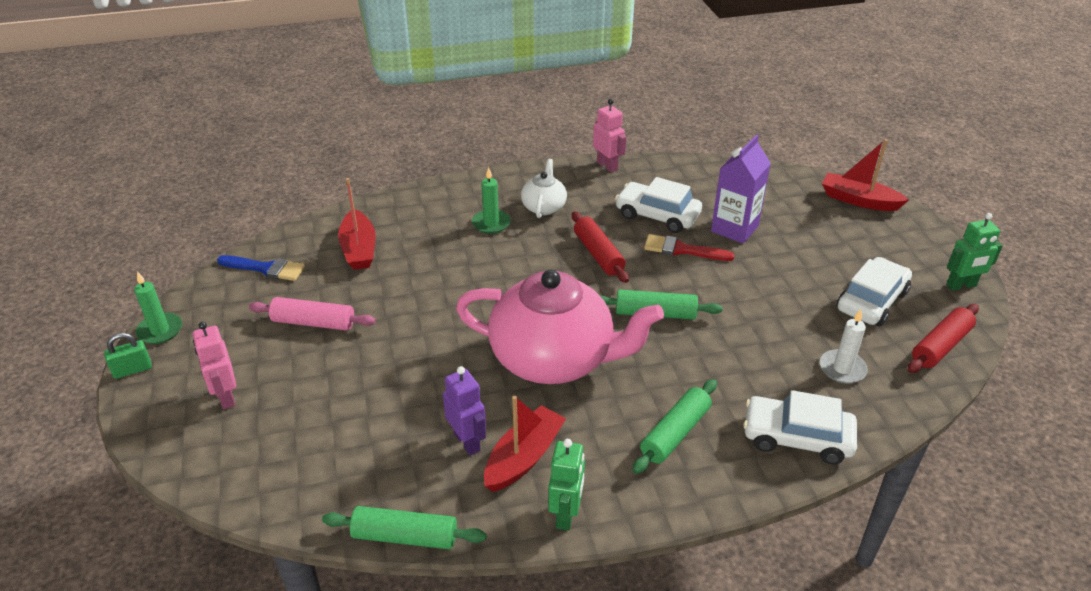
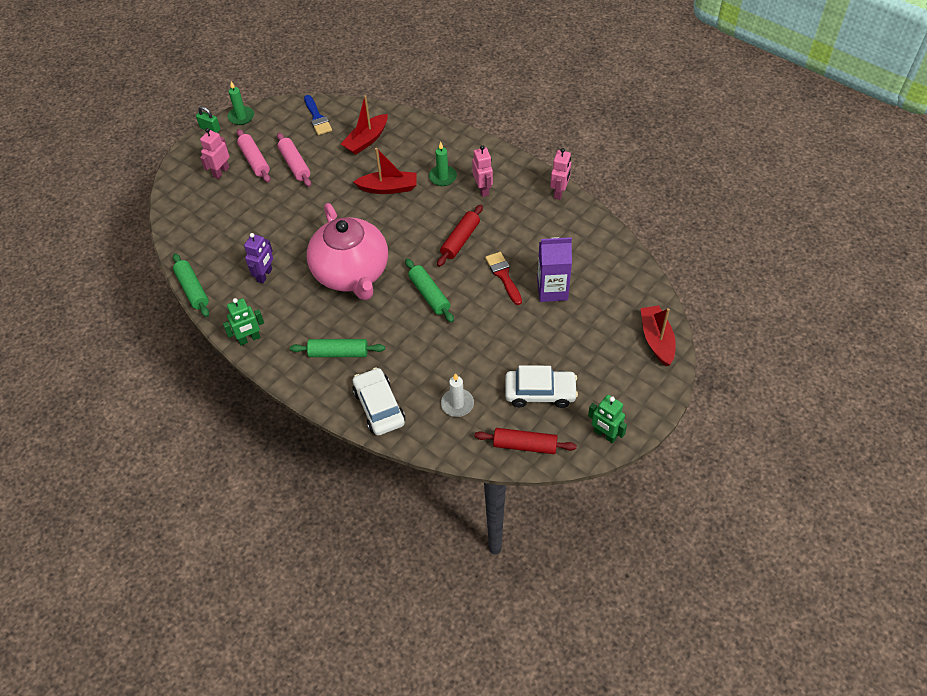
camera: 55 degrees right, 15 degrees up
red boat [484,396,566,492] -> red boat moved to [353,148,417,194]
white teapot [521,159,567,218] -> pink robot [472,145,493,197]
white car [615,177,702,233] -> none
none -> pink rolling pin [237,129,270,183]

